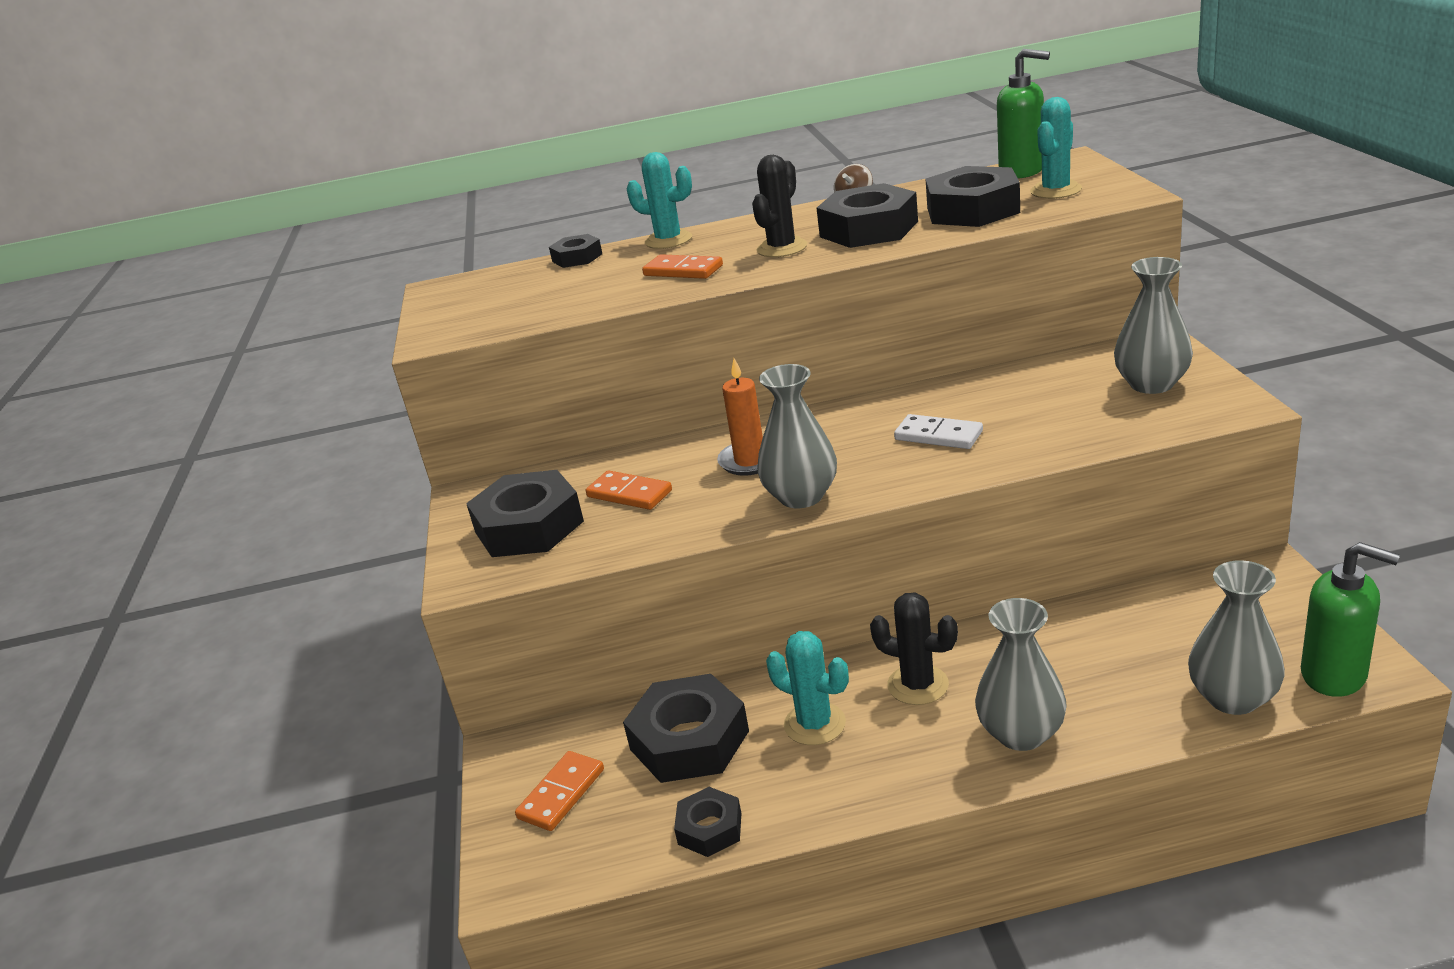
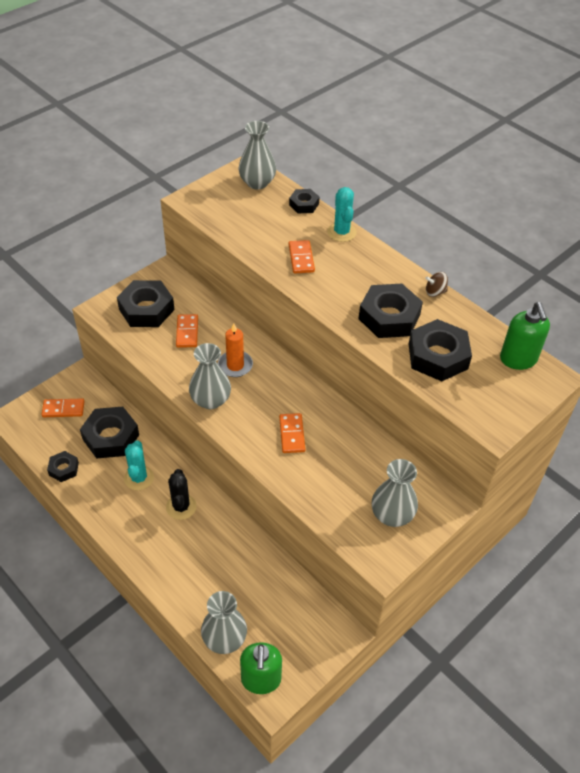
camera: 50 degrees right, 20 degrees up
black cactus [752,155,807,257] -> none
white domino [894,414,983,449] -> orange domino [279,413,305,453]
grey vase [975,598,1067,751] -> grey vase moved to [238,121,276,189]
turquoise cactus [1030,97,1082,199] -> none

